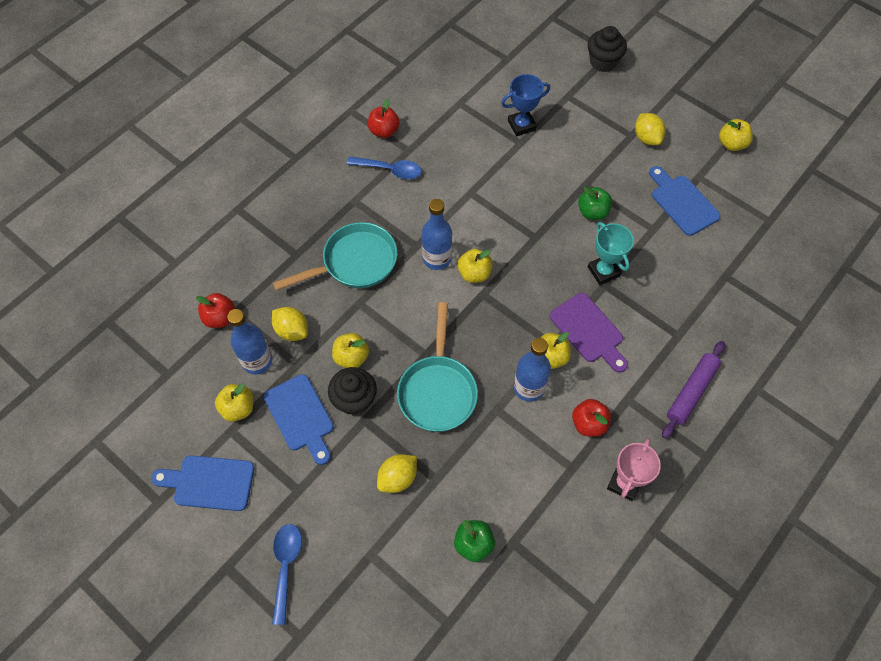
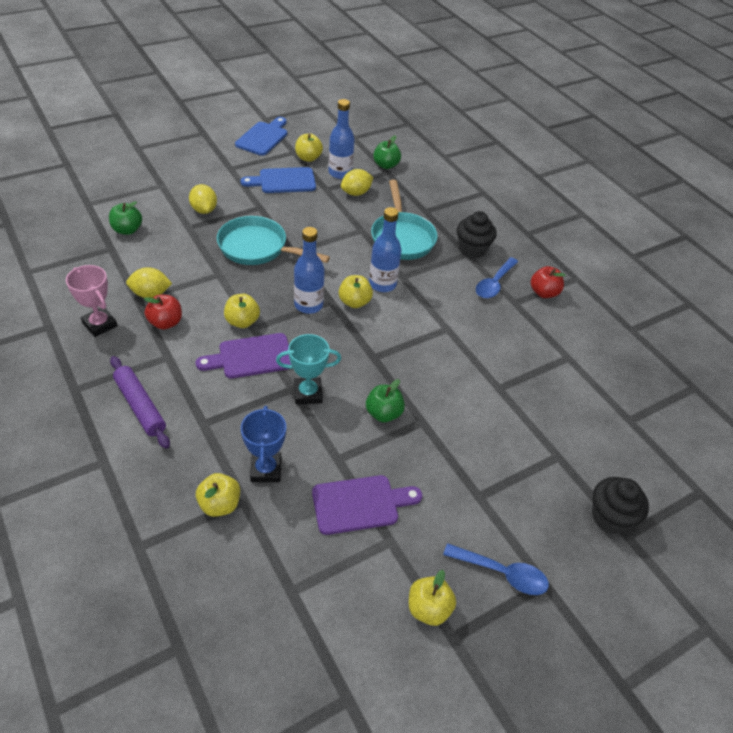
camera: 105 degrees right, 15 degrees down
red apple [196,293,235,328] -> green apple [373,135,401,169]
blue spoon [272,524,302,625] -> blue spoon moved to [443,543,549,595]
black cupcake [328,367,377,416] -> black cupcake moved to [457,211,497,258]
yellow apple [332,333,369,368] -> yellow apple moved to [196,473,240,517]
blue trophy [501,74,550,136] -> blue trophy moved to [241,406,286,482]
blue bottle [514,338,551,402] -> blue bottle moved to [294,227,325,314]
yellow lemon [635,113,666,145] -> yellow lemon moved to [126,267,172,298]
blue cutting board [649,166,721,236] -> purple cutting board [312,475,422,535]

